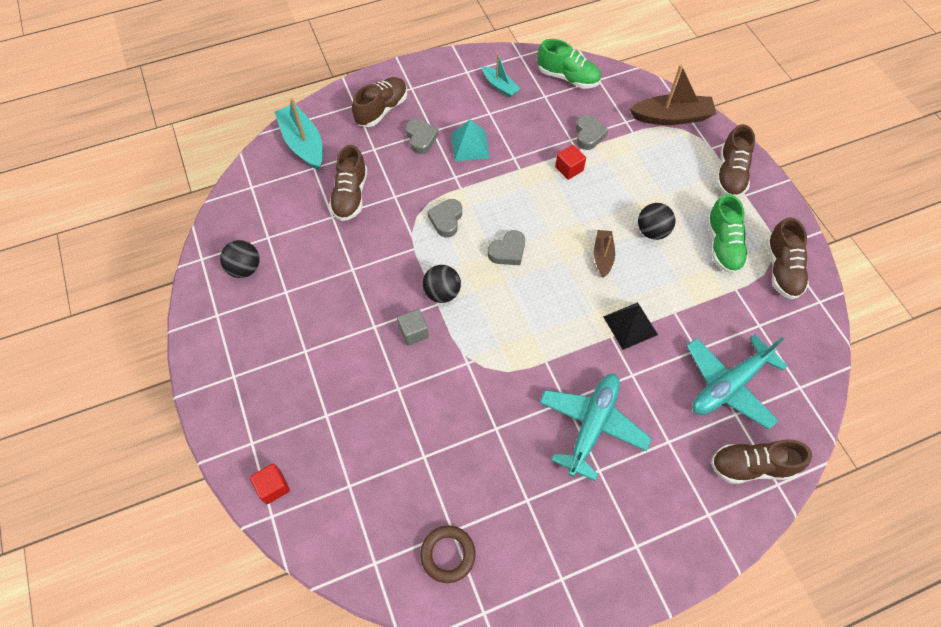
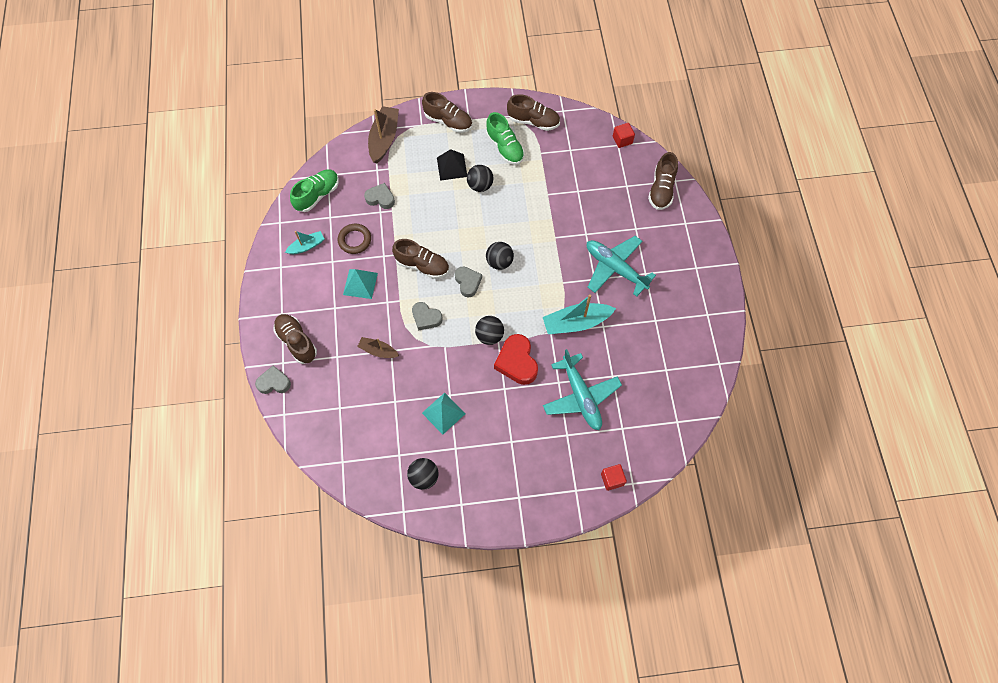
camera: 75 degrees left, 5 degrees up
turquoise boat [274,98,323,170] -> turquoise boat moved to [543,294,616,334]
brown shoe [329,145,367,221] -> brown shoe moved to [392,239,449,279]
grey cube [397,309,429,346] -> red heart [494,334,538,385]
grey heart [406,119,439,154] -> grey heart moved to [255,365,291,394]
brown ring [420,526,476,583] -> brown ring moved to [338,224,371,254]
red cube [555,145,586,180] -> red cube moved to [613,123,635,148]
brown boat [594,230,615,277] -> brown boat moved to [357,337,399,358]
black pyramid [603,302,658,350] -> black pyramid moved to [437,149,467,181]
turquoise plane [687,334,788,430] -> turquoise plane moved to [543,349,622,430]
green shoe [707,194,749,274] -> green shoe turned 45 degrees clockwise [486,112,525,165]
none -> turquoise pyramid [422,393,466,435]
none -> black ball [486,242,514,270]

